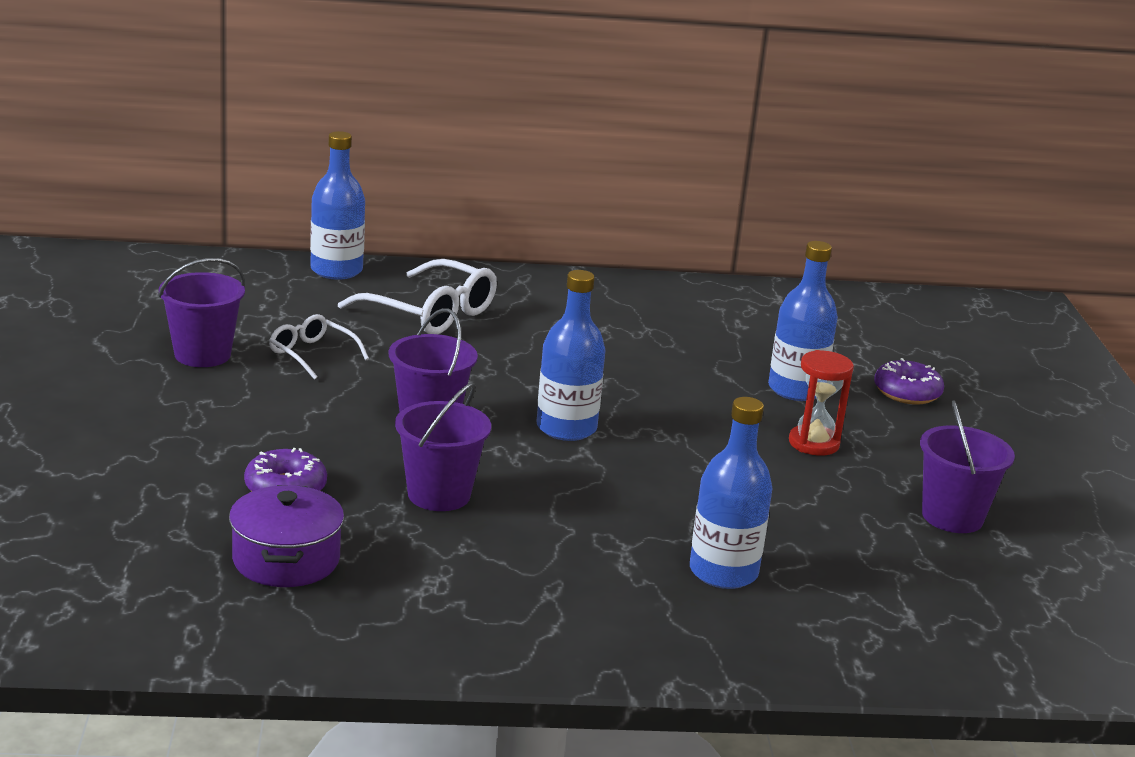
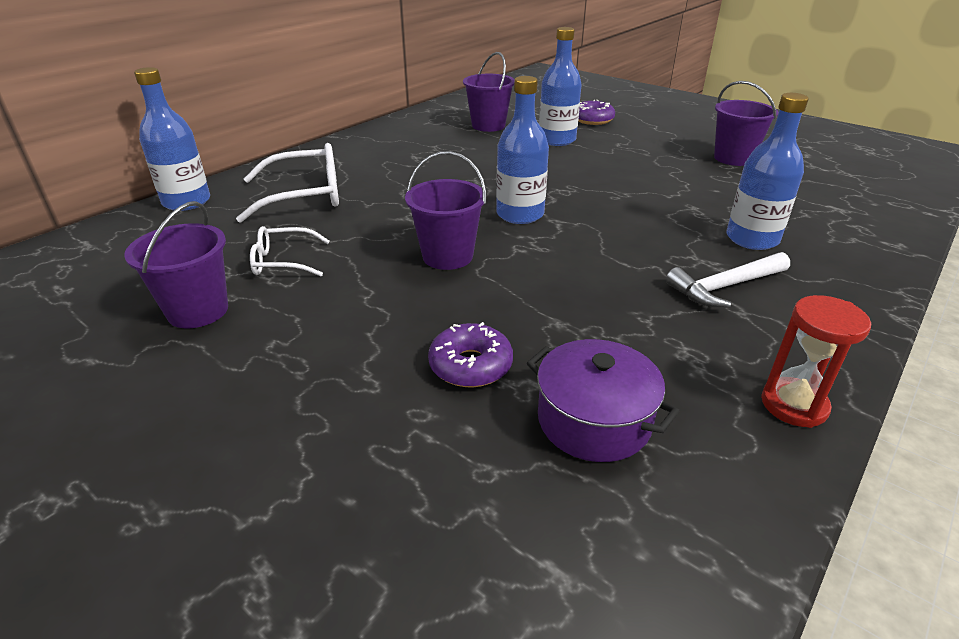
camera: 45 degrees left, 10 degrees up
purple bucket [395,383,491,511] -> purple bucket moved to [463,52,515,132]
red hourglass [789,350,854,456] -> red hourglass moved to [761,295,871,428]
none -> white hammer [666,252,790,308]

